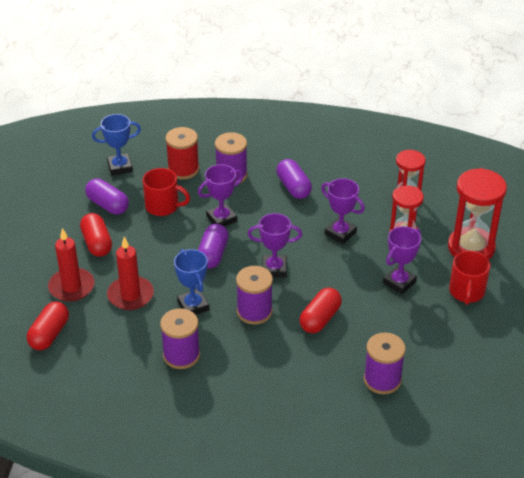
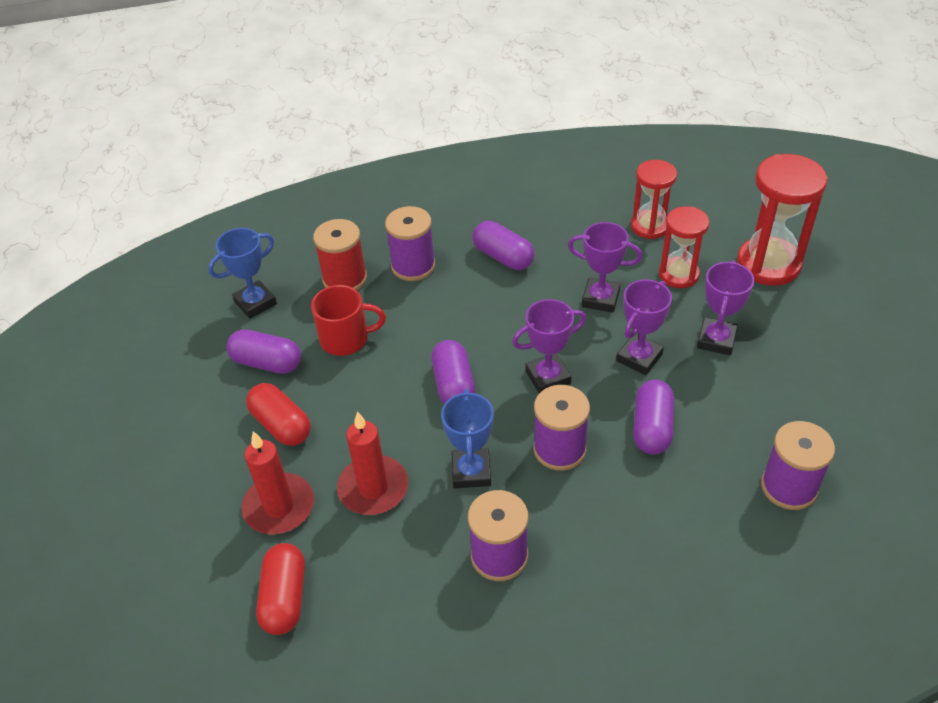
camera: 20 degrees left, 5 degrees up
blue trophy [174,249,209,315] -> blue trophy turned 45 degrees clockwise [441,389,494,488]
purple trophy [198,164,243,227] -> purple trophy moved to [616,279,672,375]
red capsule [299,288,342,333] -> purple capsule [633,380,674,455]
red mug [449,251,490,305] -> none

